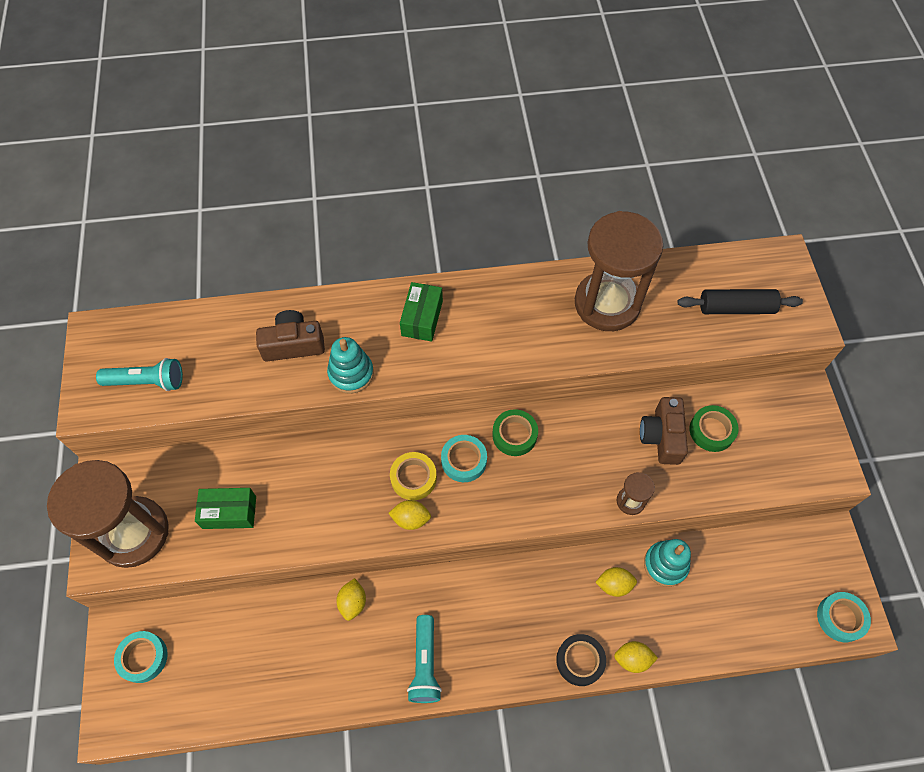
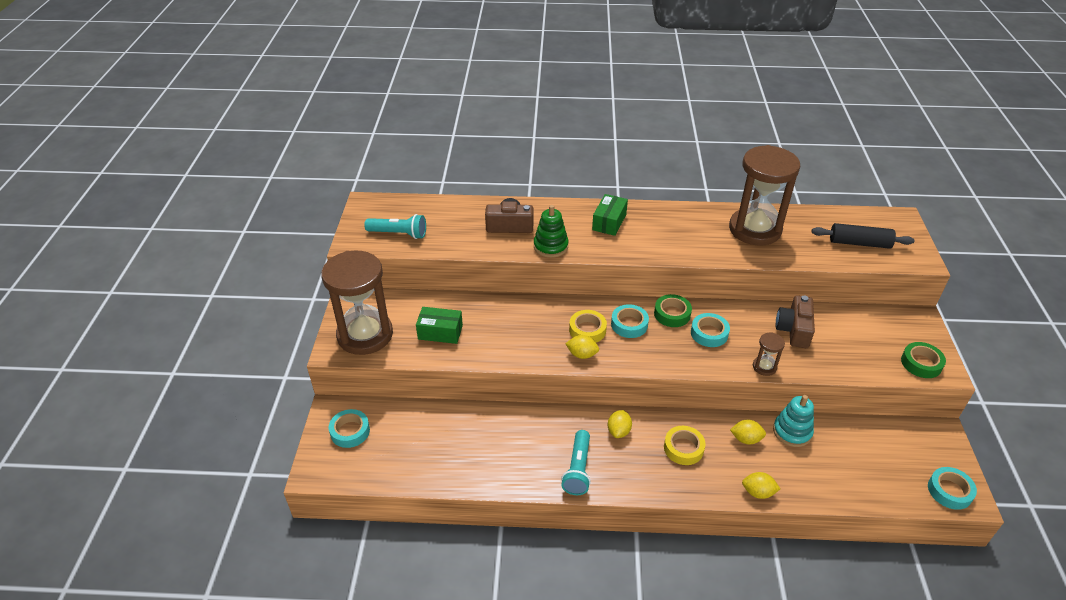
camera: 10 degrees right, 20 degrees down
turquoise stacking toy [327,337,374,394] -> green stacking toy [534,205,569,258]
yellow lemon [336,578,366,621] -> yellow lemon moved to [608,410,632,438]
black tape [556,634,606,686] -> none
green tape [690,405,739,452] -> green tape moved to [901,342,946,378]
none -> yellow tape [664,426,706,465]
none -> turquoise tape [691,313,730,347]

